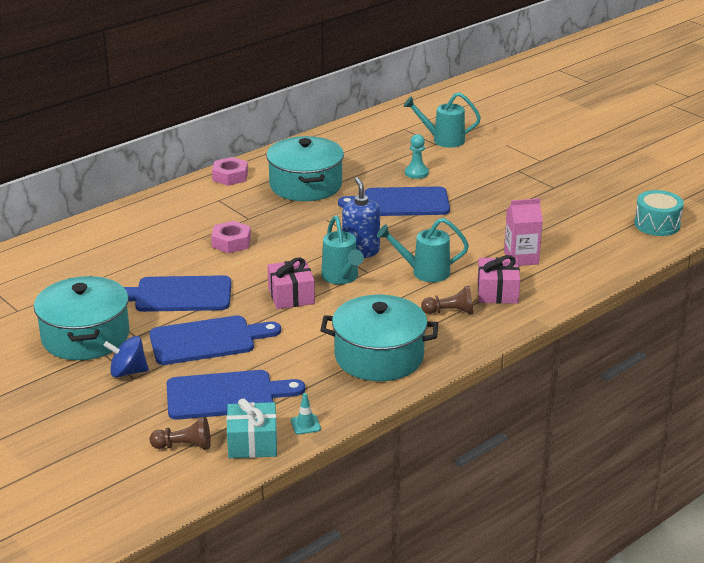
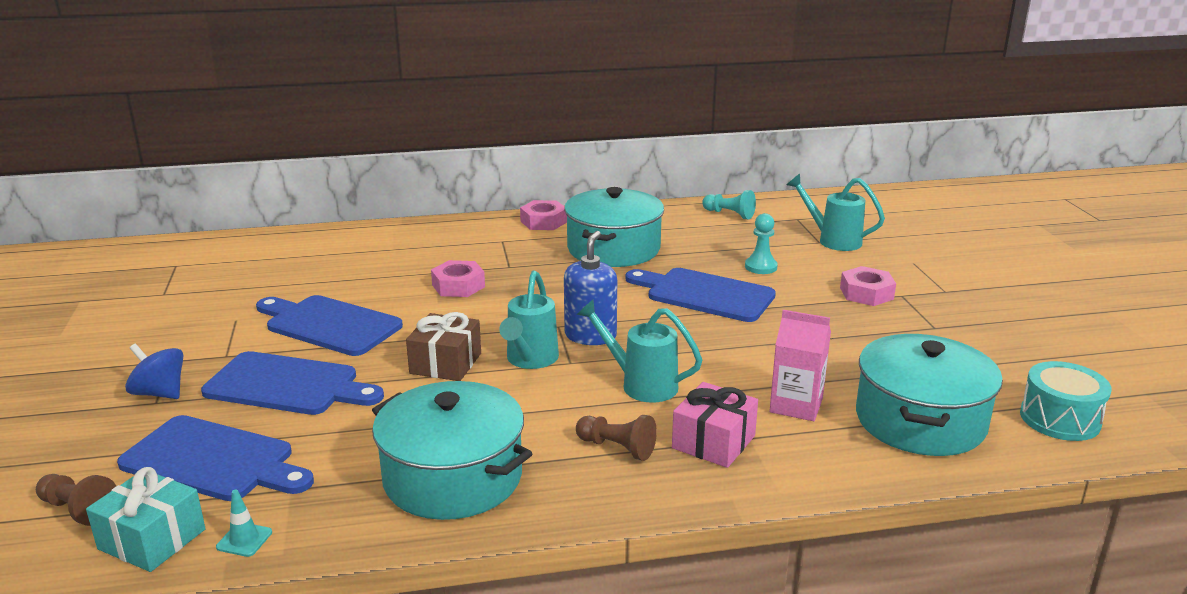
camera: 30 degrees right, 5 degrees down
turquoise pot [34,276,129,360] -> turquoise pot moved to [856,334,1003,456]
pink gift [267,257,315,309] -> brown gift [406,312,481,381]
none -> turquoise pawn [702,190,756,219]
none -> pink nut [840,266,896,306]

